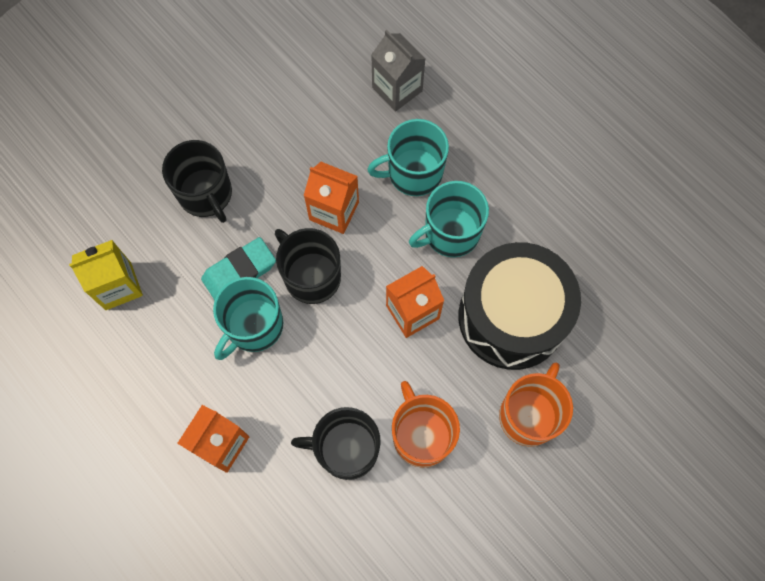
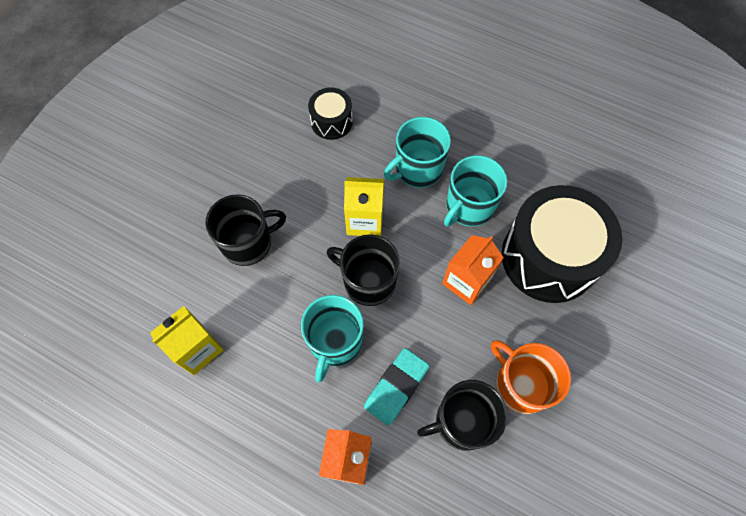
camera: 20 degrees left, 5 degrees down
black mug [162,140,232,223] -> black mug turned 60 degrees counterclockwise [205,194,286,266]
turquoise eraser [201,237,276,300] -> turquoise eraser moved to [364,348,429,426]
orange carton [304,162,359,234] -> yellow carton [344,177,384,236]
grey carton [371,30,425,112] -> none
orange mug [499,362,573,447] -> none
none -> black drum [308,87,353,140]

